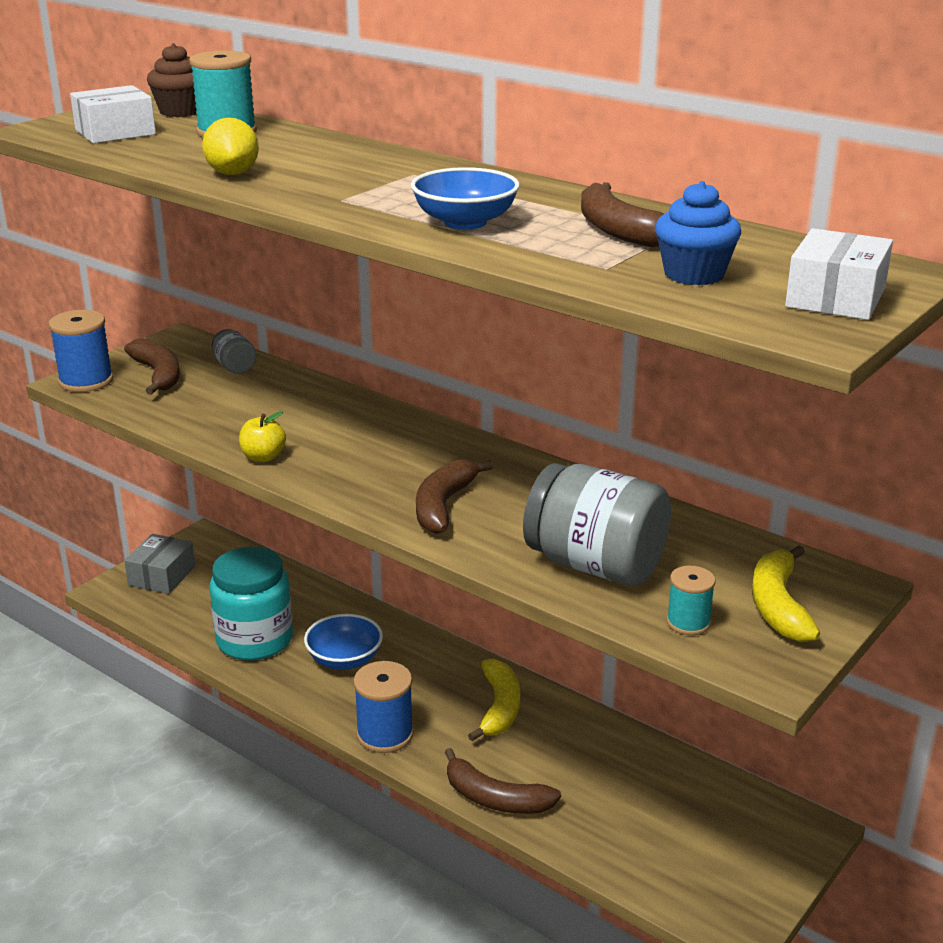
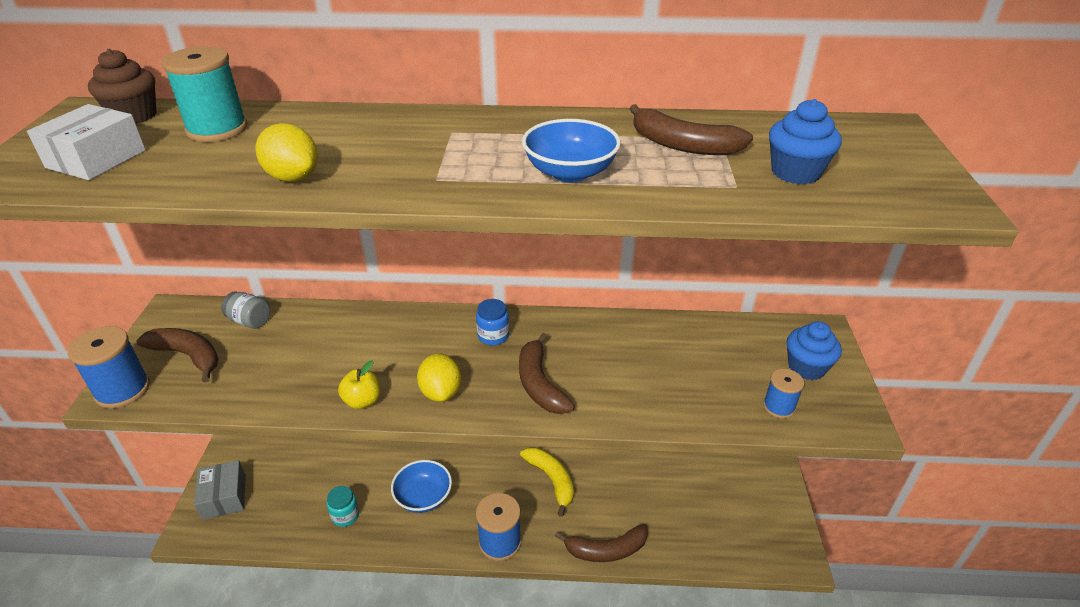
camera: 35 degrees left, 10 degrees up
turquoise jar [210,547,293,660] -> turquoise jar [327,486,359,527], size x0.45
grey jar [523,463,671,586] -> none
turquoise spool [667,566,716,635] -> blue spool [763,369,804,418]
yellow banana [752,546,820,642] -> blue cupcake [786,321,842,380]
white box [785,228,893,320] -> none
none -> yellow lemon [417,353,461,402]
none -> blue jar [476,299,509,345]

